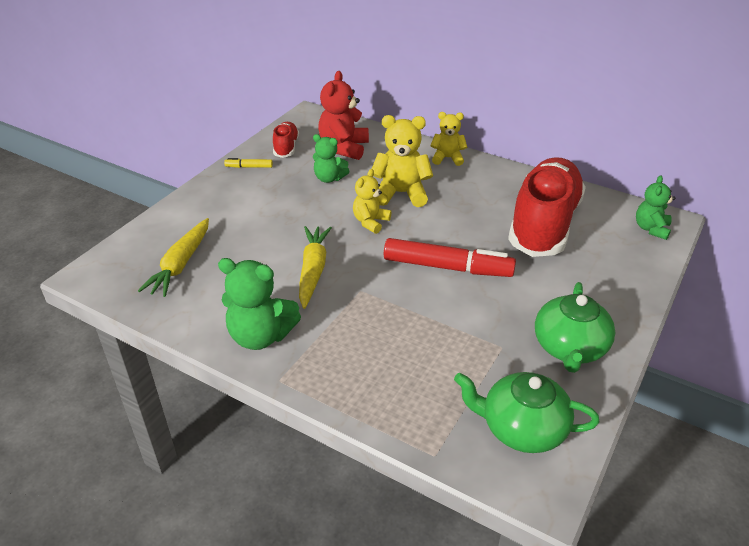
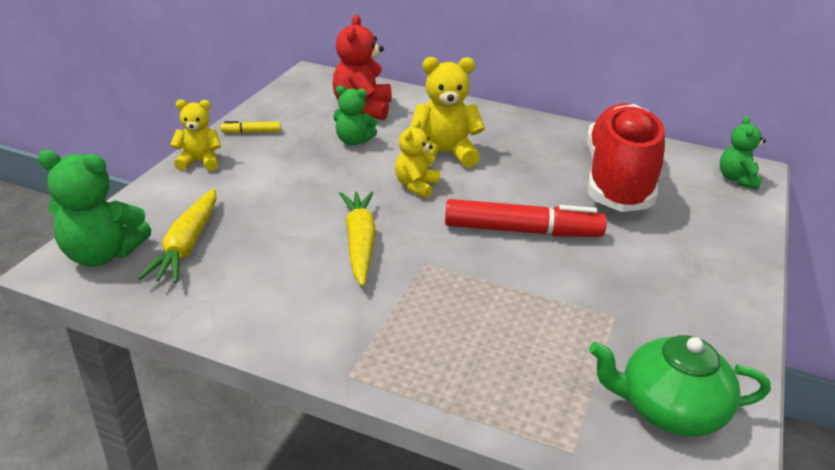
camera: 10 degrees left, 5 degrees down
green teddy bear [218,258,301,350] -> green teddy bear moved to [38,150,151,267]
red shoe [273,122,299,158] -> none
yellow teddy bear [430,112,467,166] -> yellow teddy bear moved to [170,99,221,171]
green teapot [535,282,615,373] -> none

